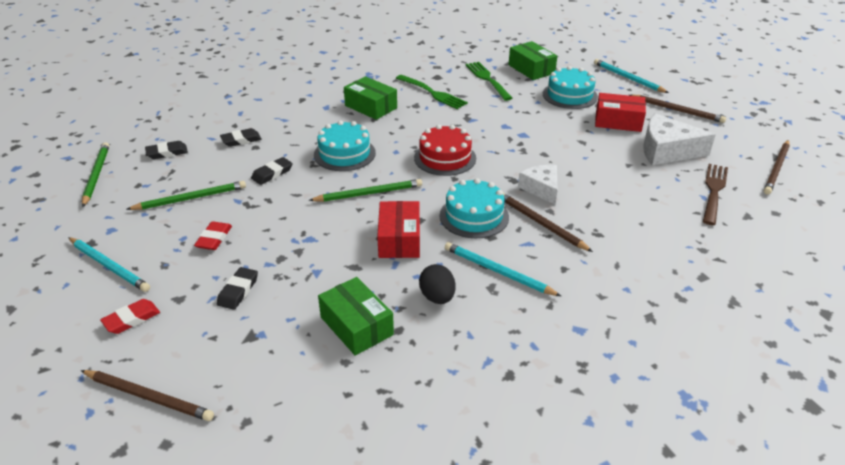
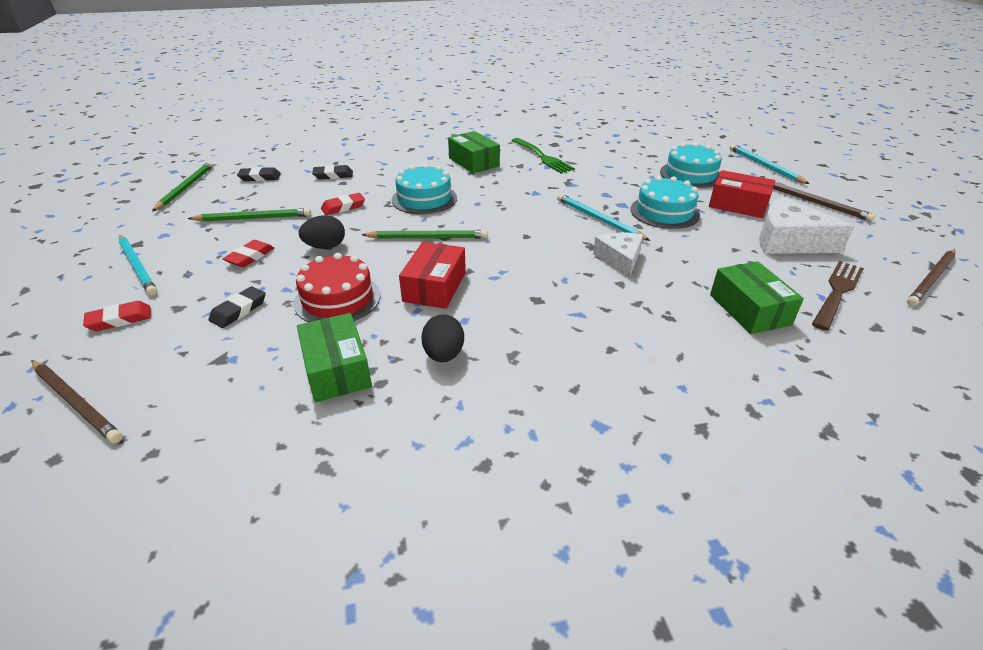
camera: 15 degrees right, 0 degrees up
black eraser [251,157,293,185] -> red eraser [321,193,365,215]
red cake [414,125,476,176] -> red cake moved to [294,253,380,322]
turquoise cake [439,178,509,238] -> turquoise cake moved to [630,176,700,229]
turquoise pencil [445,242,561,296] -> turquoise pencil moved to [557,194,650,241]
green fork [466,62,513,101] -> none
brown pencil [503,193,593,252] -> none
green box [509,41,557,80] -> green box moved to [710,261,804,334]
none -> black egg [299,215,345,249]

